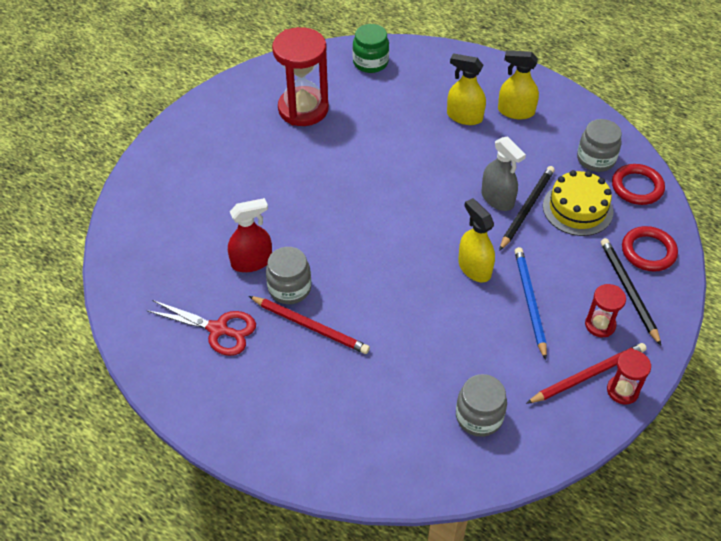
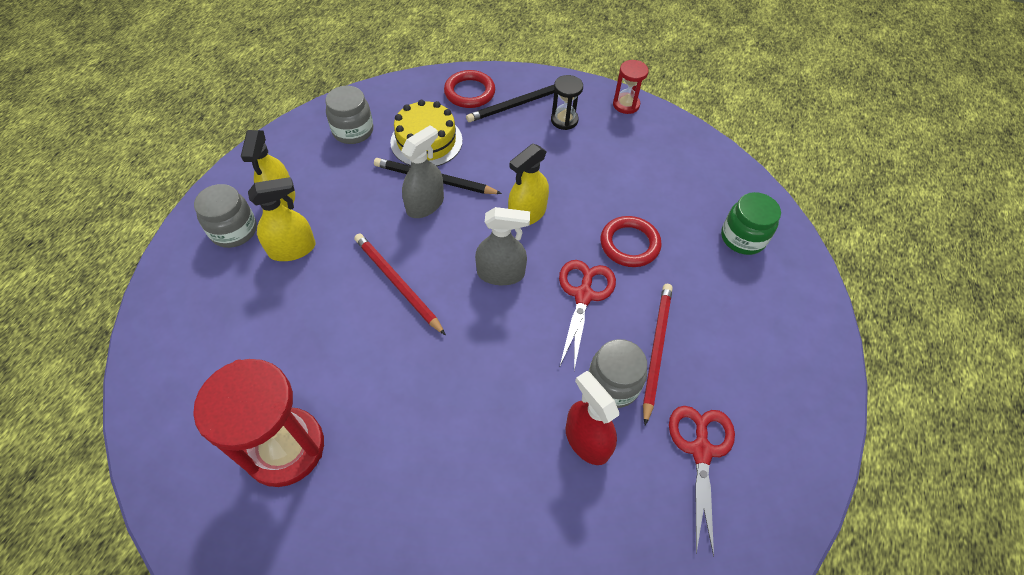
camera: 105 degrees left, 5 degrees up
green jar [353,24,389,73] -> green jar moved to [721,192,781,255]
yellow spray bottle [447,53,486,125] -> yellow spray bottle turned 120 degrees counterclockwise [248,177,316,261]
grey jar [456,374,507,437] -> grey jar moved to [194,184,257,248]
blue pencil [515,247,547,360] -> none
red pencil [526,343,647,404] -> red pencil moved to [354,233,446,335]
red hourglass [585,284,626,337] -> black hourglass [551,75,583,130]
red ring [612,164,665,205] -> red ring moved to [600,216,662,267]
none -> grey spray bottle [475,207,530,285]
none -> red scissors [559,260,616,370]

